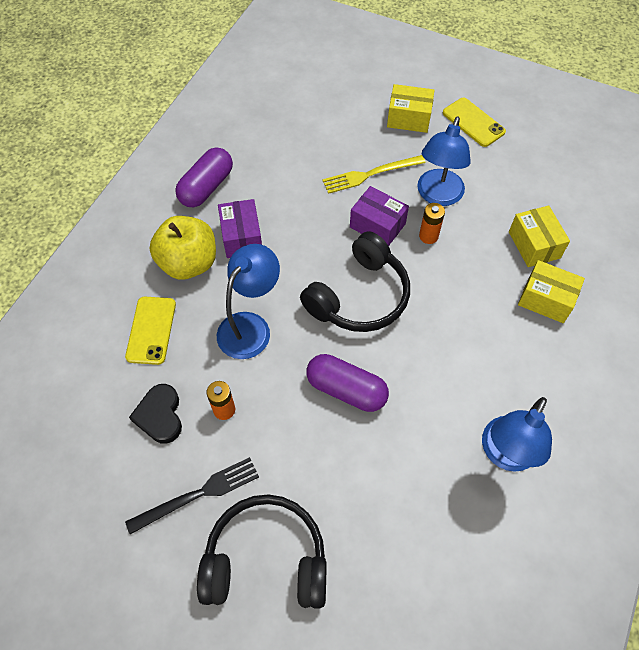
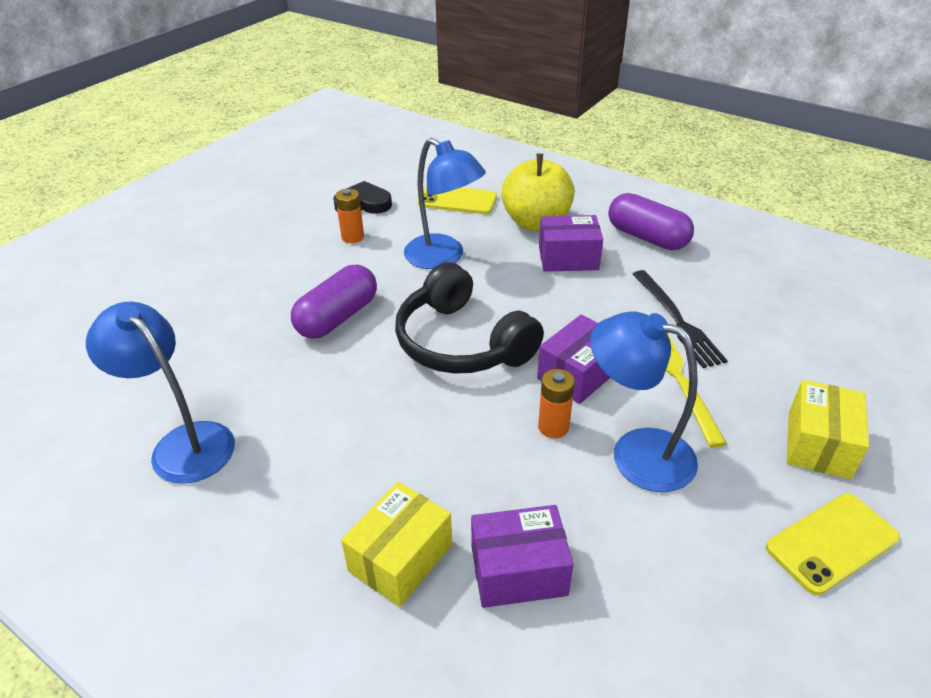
camera: 100 degrees right, 20 degrees down
black fork [125,457,259,534] -> black fork moved to [633,270,728,368]
black headphones [197,494,327,609] -> none
yellow box [509,206,570,267] -> purple box [471,505,573,608]

